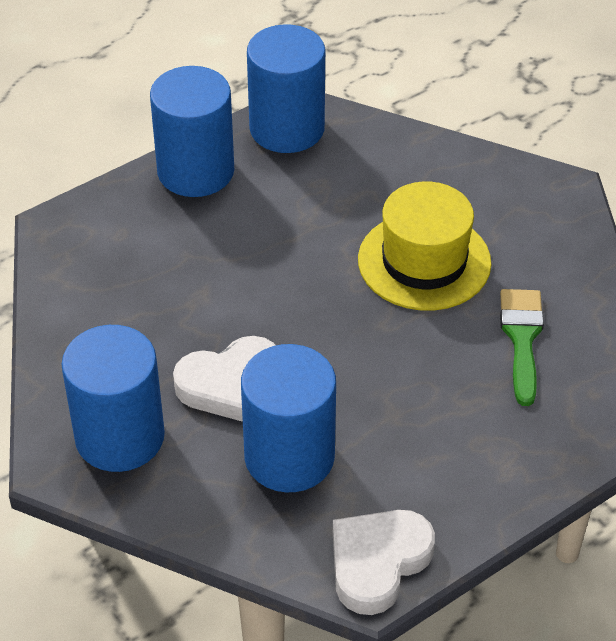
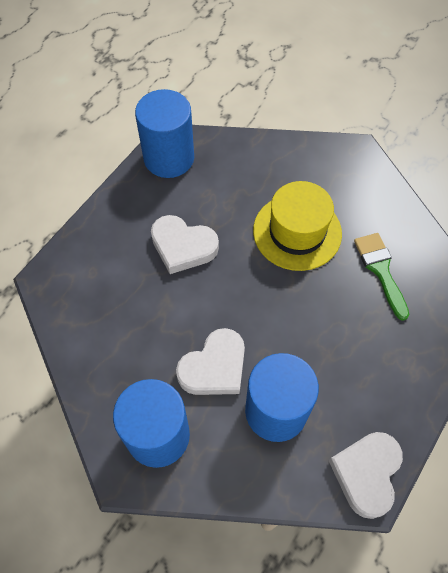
camera: 20 degrees left, 15 degrees up
blue cylinder [150,66,234,197] -> none
none -> white heart [151,215,219,274]

